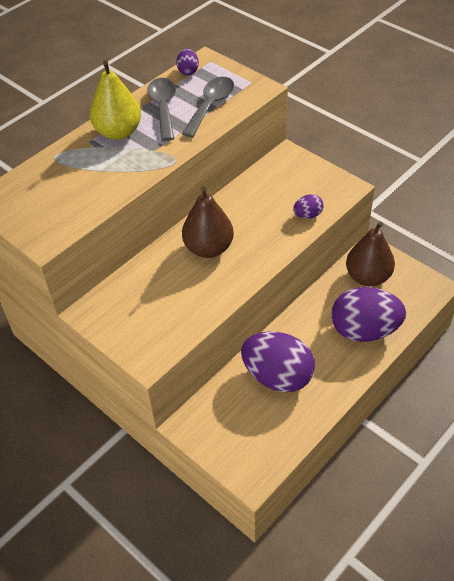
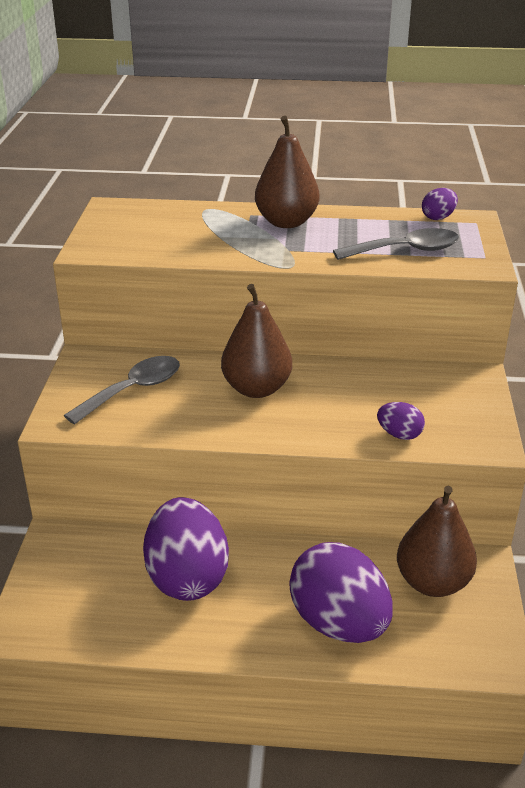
camera: 50 degrees right, 15 degrees down
yellow pear [90,60,141,140] -> brown pear [255,116,319,228]
grey spoon [147,78,176,141] -> grey spoon moved to [64,356,180,425]

